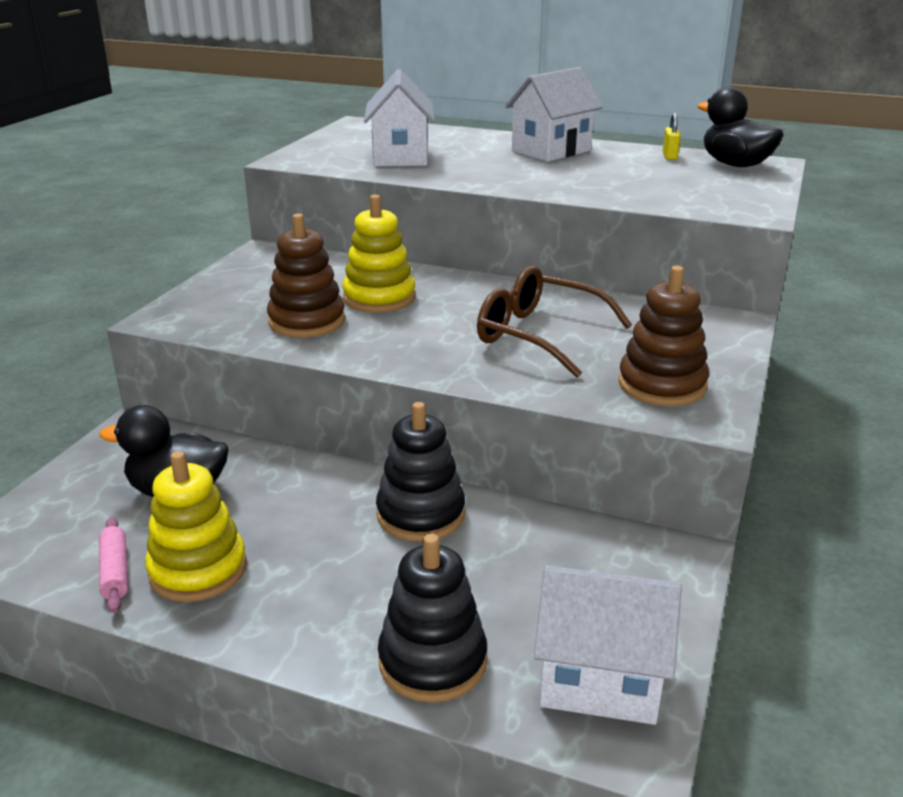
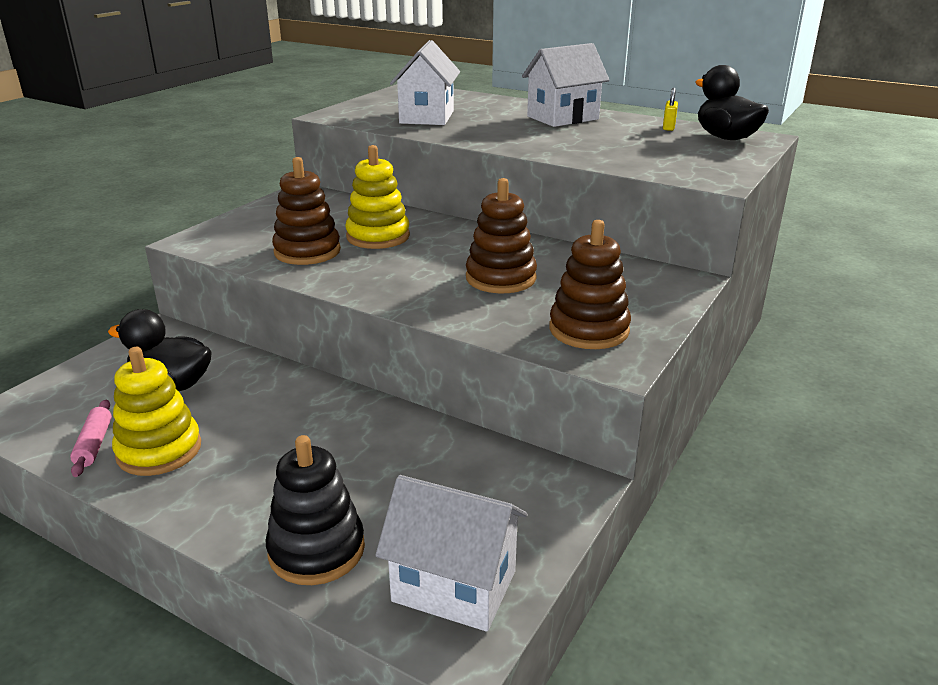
camera: 10 degrees right, 0 degrees up
black stacking toy [376,402,465,542] -> none
brown glasses [477,266,632,378] -> brown stacking toy [466,178,537,293]

